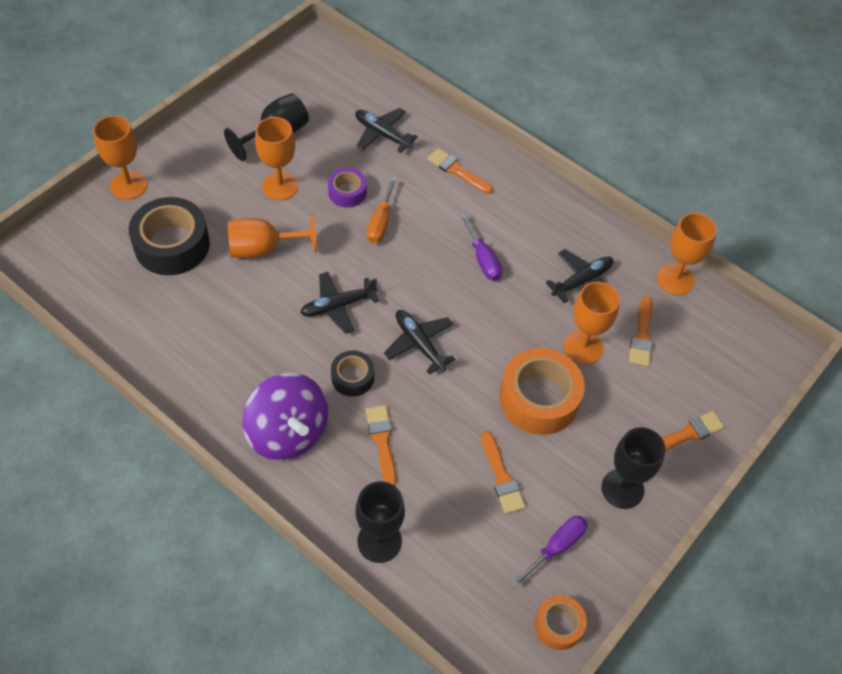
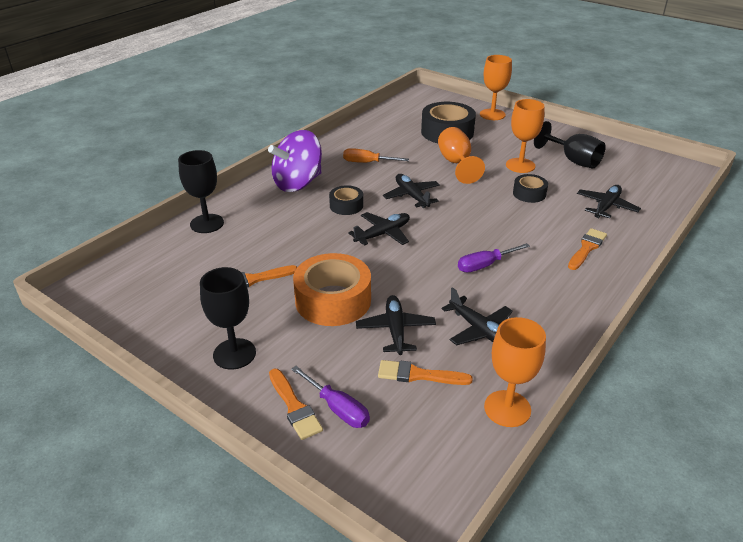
camera: 90 degrees right, 20 degrees down
purple tape [328,168,367,208] -> black tape [513,174,548,203]
orange brush [366,405,397,486] -> none
orange screwdriver [367,177,397,244] -> orange screwdriver moved to [343,148,409,163]
purple screwdriver [511,516,588,588] -> purple screwdriver moved to [291,366,370,428]
orange tape [535,595,587,650] -> none
orange goblet [564,282,620,365] -> black plane [356,295,436,355]

